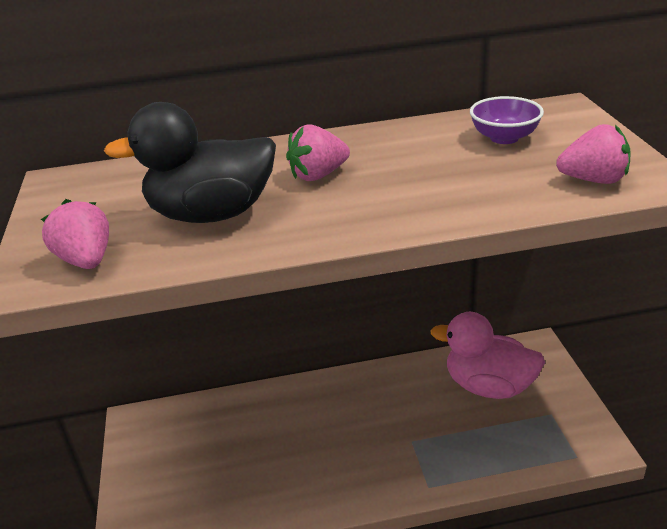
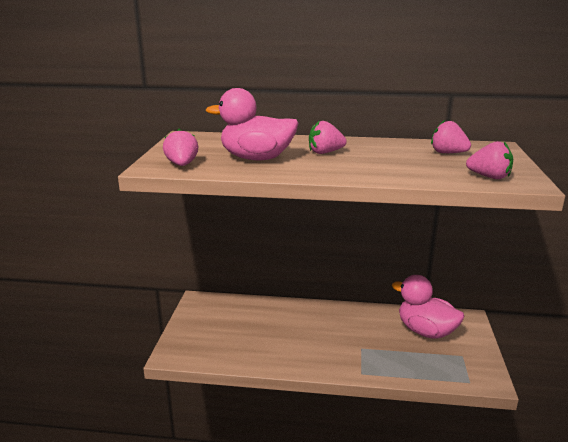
camera: 15 degrees right, 10 degrees down
black duck [104,102,276,223] -> pink duck [206,88,299,160]
purple bowl [470,96,544,144] -> pink strawberry [431,119,471,153]

